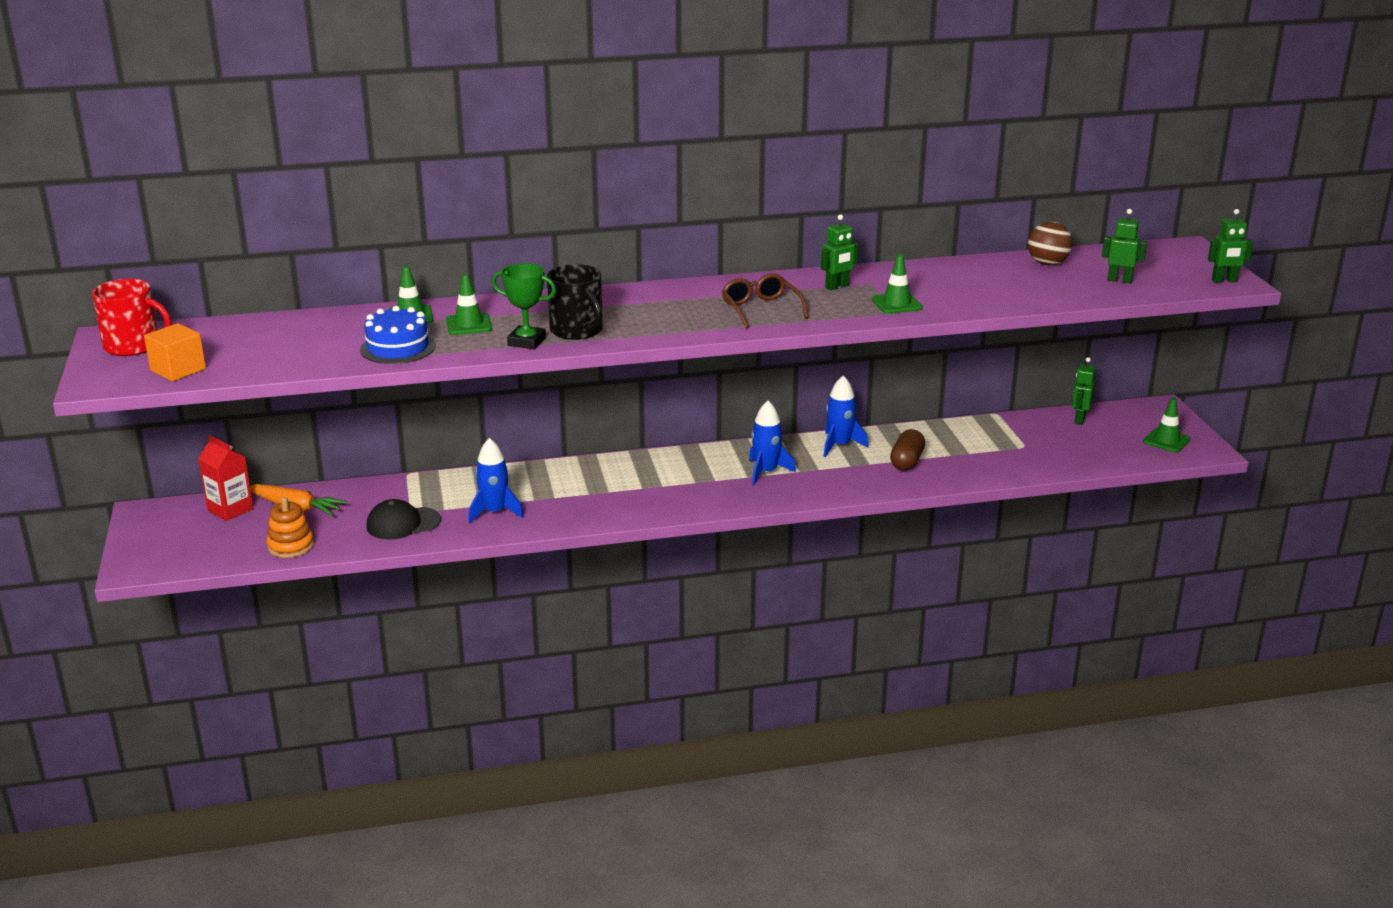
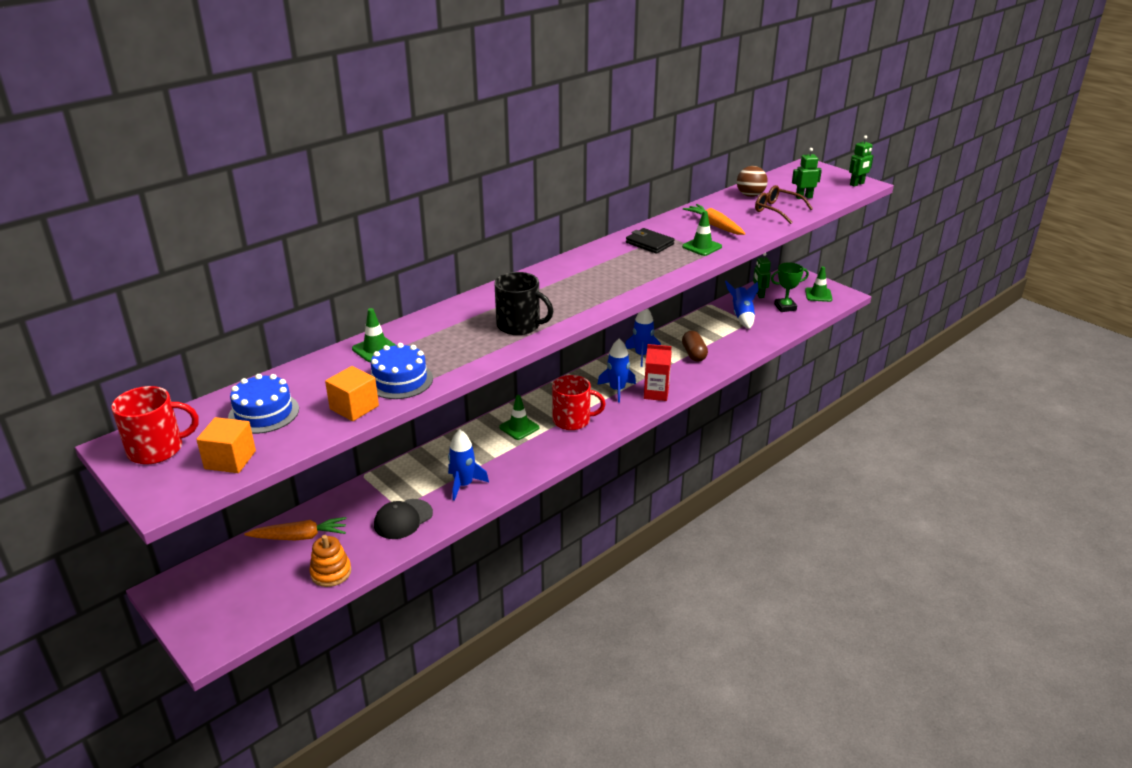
camera: 30 degrees left, 5 degrees up
red carton [198,435,253,521] -> red carton moved to [644,344,672,401]
green traffic cone [446,274,492,335] -> green traffic cone moved to [499,395,539,440]
green trophy [492,263,556,349] -> green trophy moved to [771,262,809,312]
brown glasses [722,273,809,329] -> brown glasses moved to [755,185,813,224]
green robot [821,214,859,290] -> black wallet [626,228,675,254]
none -> blue cake [228,374,299,434]
none -> orange cube [325,366,379,421]
none -> red mug [552,375,606,430]
none -> orange carrot [683,204,746,235]
none -> blue rocket [725,281,759,329]

